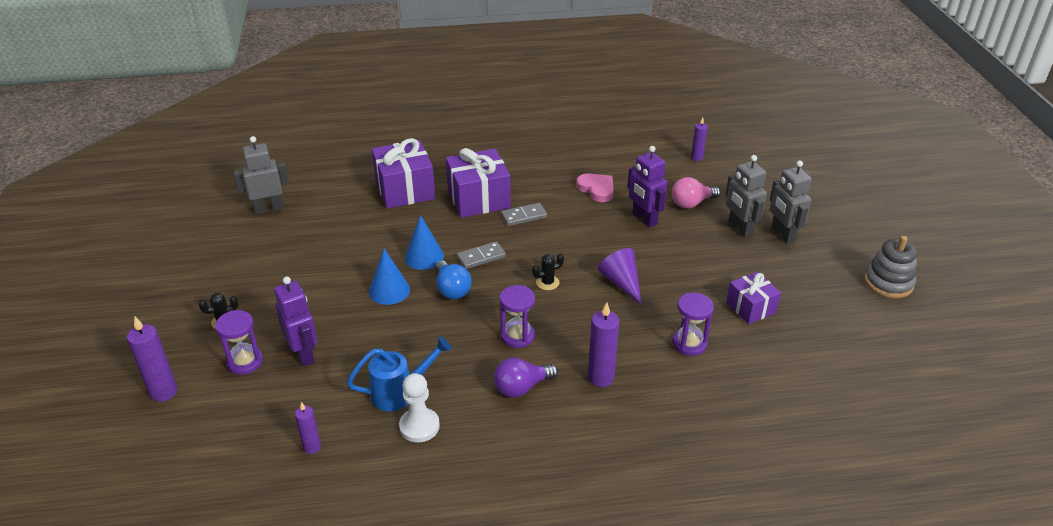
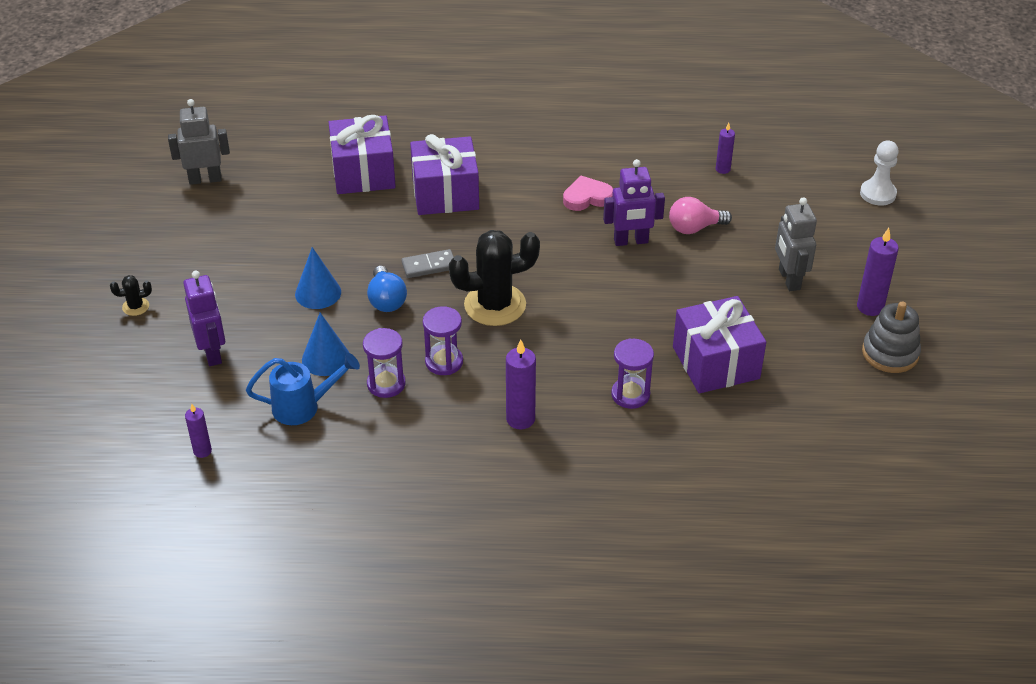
camera: 10 degrees right, 5 degrees up
purple candle [127,317,177,402] -> purple candle moved to [857,228,899,316]
purple hourglass [215,310,263,375] -> purple hourglass moved to [363,328,406,398]
white pawn [399,373,440,442] -> white pawn moved to [860,141,899,206]
blue cone [405,215,444,270] -> blue cone moved to [302,313,349,376]
purple light bulb [494,357,558,398] -> none
grey domino [501,203,547,226] -> none
black cactus [532,254,564,290] -> black cactus [449,230,540,326], size x2.32
pink heart [576,173,614,202] -> pink heart turned 75 degrees counterclockwise [563,176,614,211]
purple cone [598,248,642,305] -> none
purple robot [627,146,668,227] -> purple robot turned 75 degrees counterclockwise [603,159,665,246]
grey robot [725,155,767,237] -> none
purple gift [726,272,781,324] -> purple gift [673,296,766,393], size x1.65

